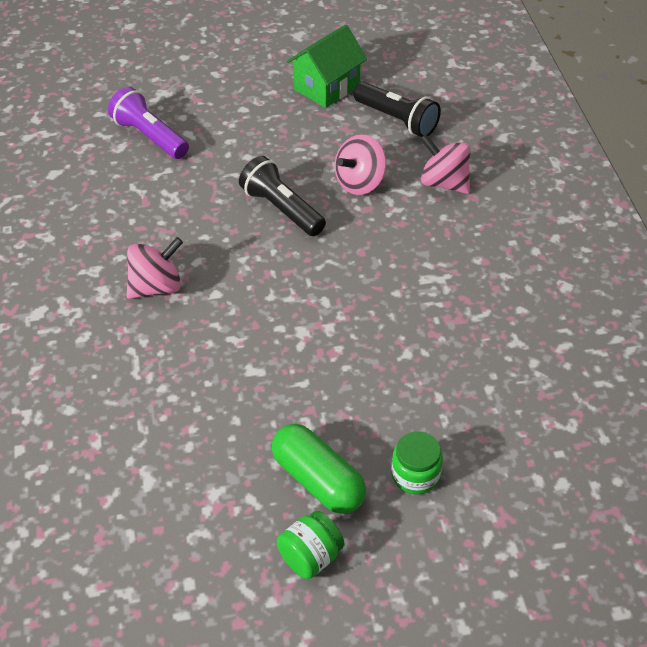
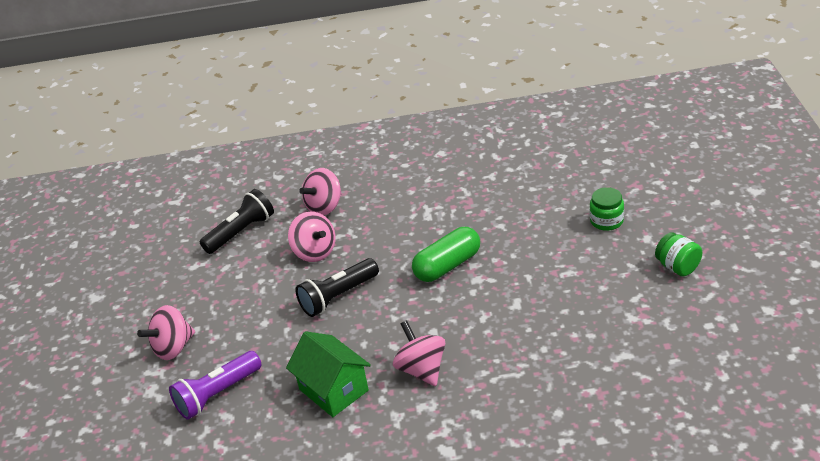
camera: 80 degrees left, 10 degrees down
green capsule [272,424,366,514] -> green capsule moved to [412,227,480,282]
green house [287,25,367,108] -> green house moved to [286,331,371,417]
none -> pink spinning top [137,305,195,360]

